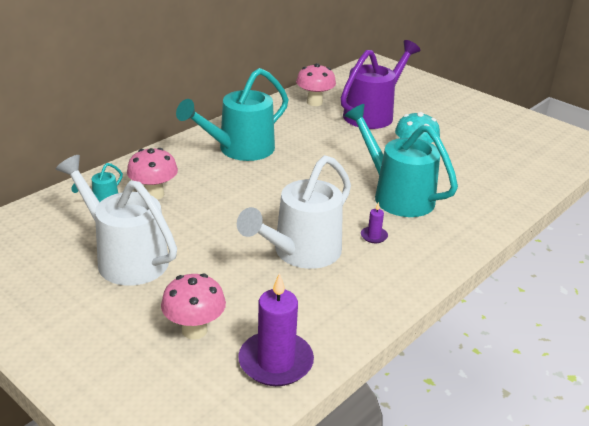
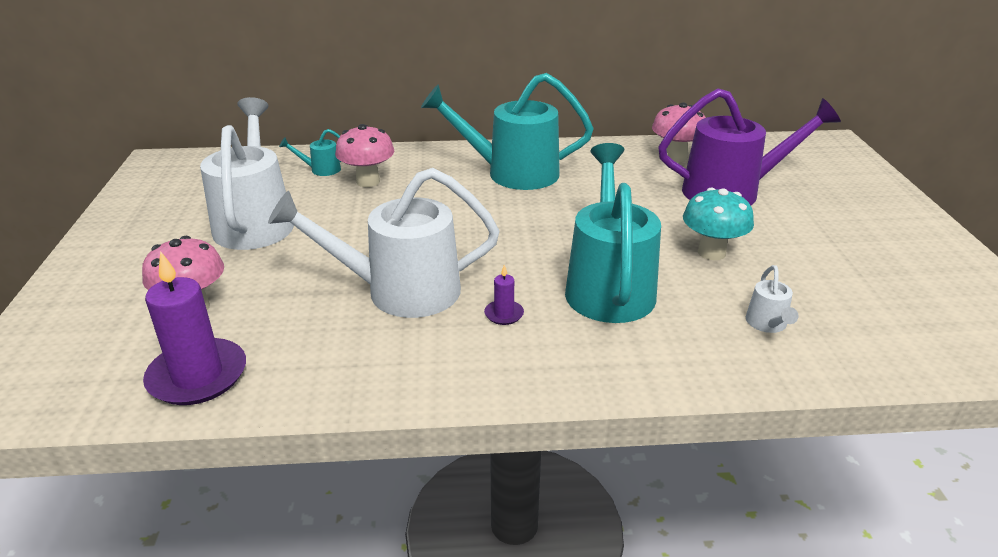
camera: 45 degrees right, 0 degrees up
none -> white watering can [746,265,799,333]

